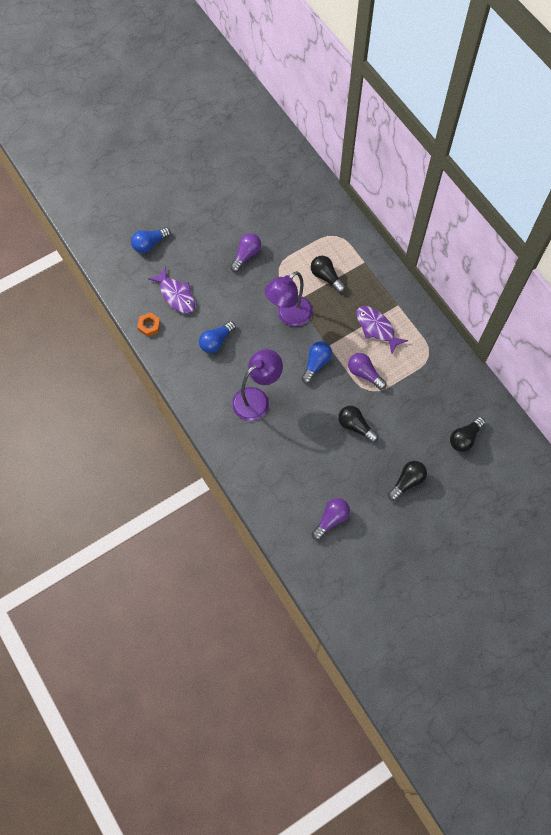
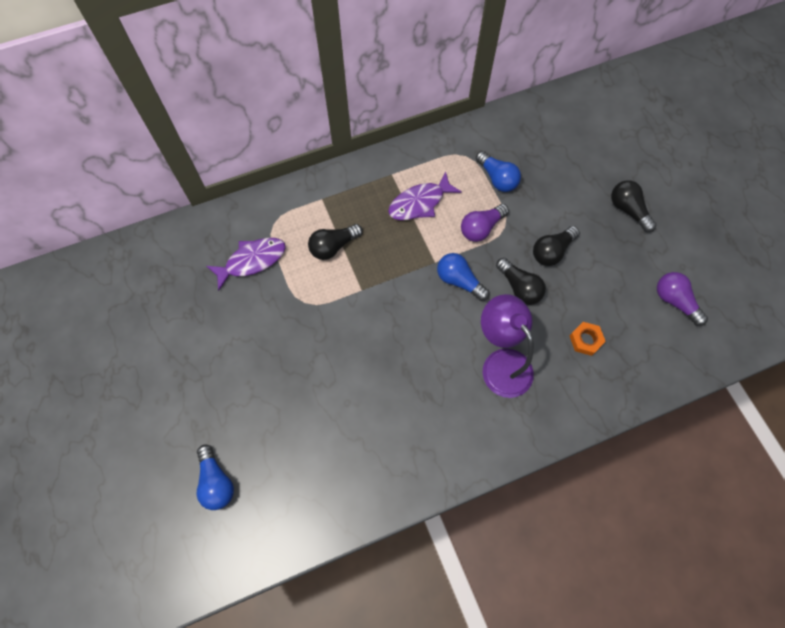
camera: 80 degrees left, 0 degrees up
orange nut [137,312,161,337] -> orange nut moved to [570,322,606,356]
purple fish [148,267,195,314] -> purple fish moved to [206,238,286,291]
blue light bulb [199,321,236,353] -> blue light bulb moved to [476,151,521,192]
purple light bulb [230,233,261,272] -> none
purple lamp [265,271,313,326] -> none
black light bulb [450,417,485,452] -> black light bulb moved to [496,258,546,305]

